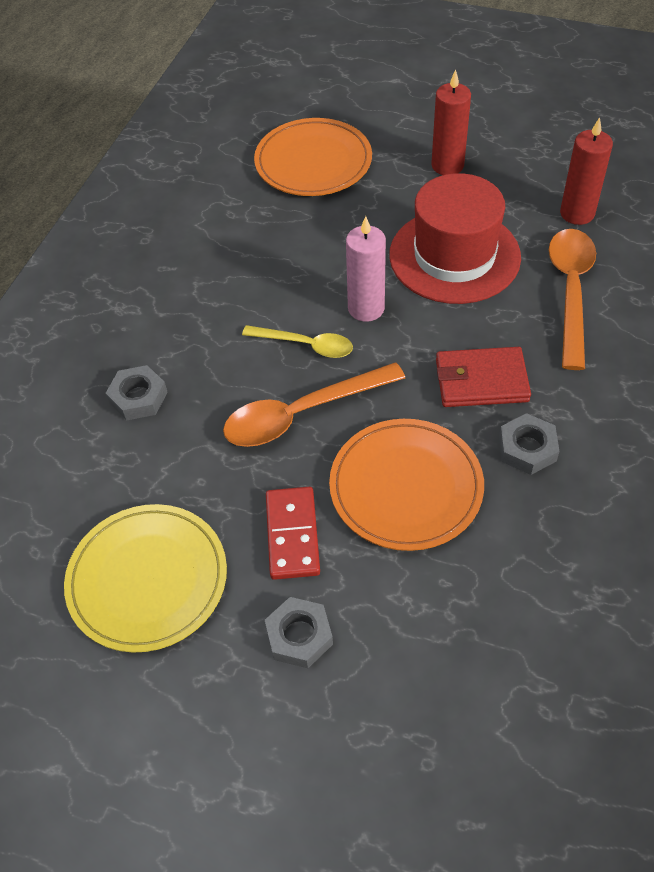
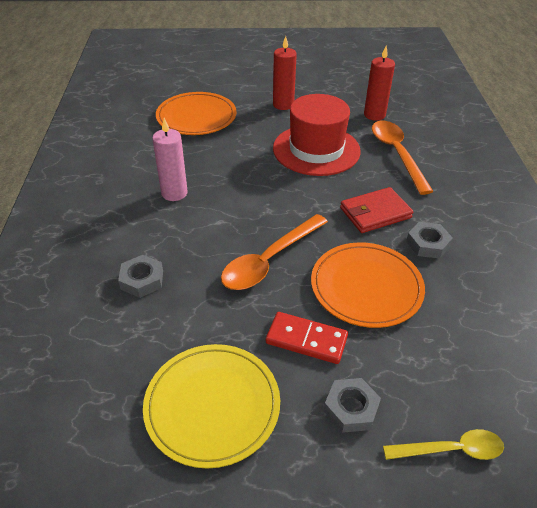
camera: 25 degrees left, 10 degrees down
yellow spoon [242,325,353,358] -> yellow spoon moved to [383,429,504,460]
red domino [266,487,320,580] -> red domino turned 45 degrees counterclockwise [266,312,348,364]
pink candle [346,216,386,322] -> pink candle moved to [152,118,188,201]

